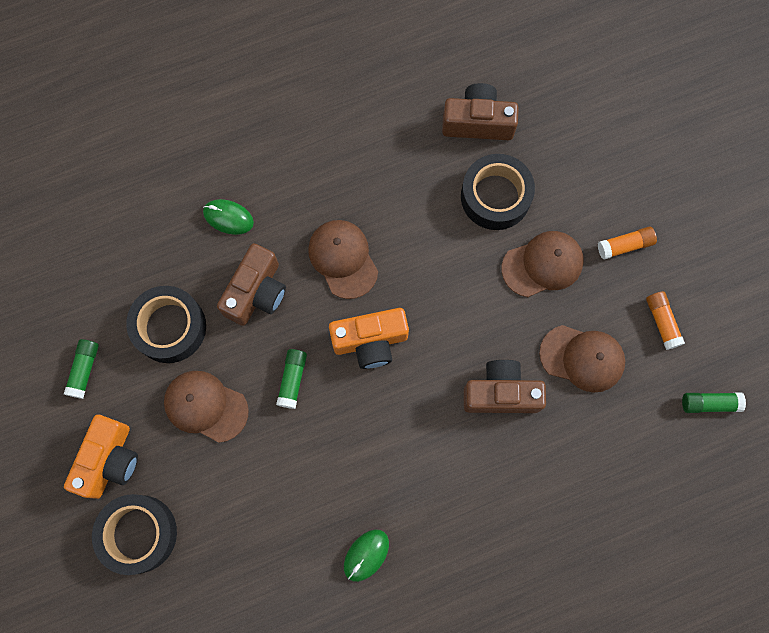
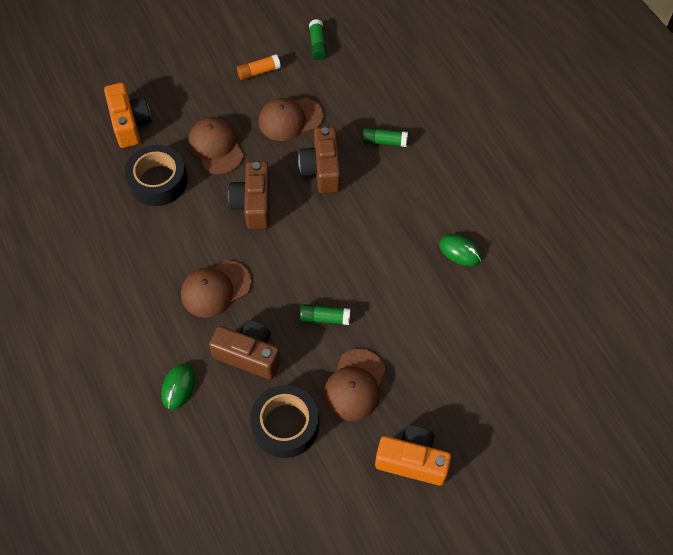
camera: 95 degrees left, 15 degrees down
green glue stick [64,339,99,399] -> green glue stick moved to [363,128,408,147]
black tape [92,494,177,575] -> none
orange camera [329,308,409,369] -> orange camera moved to [104,83,151,148]
brown camera [442,83,519,140] -> brown camera moved to [228,161,270,229]
brown cap [539,325,625,393] -> brown cap turned 120 degrees counterclockwise [258,98,324,141]
orange glue stick [598,227,657,260] -> none

